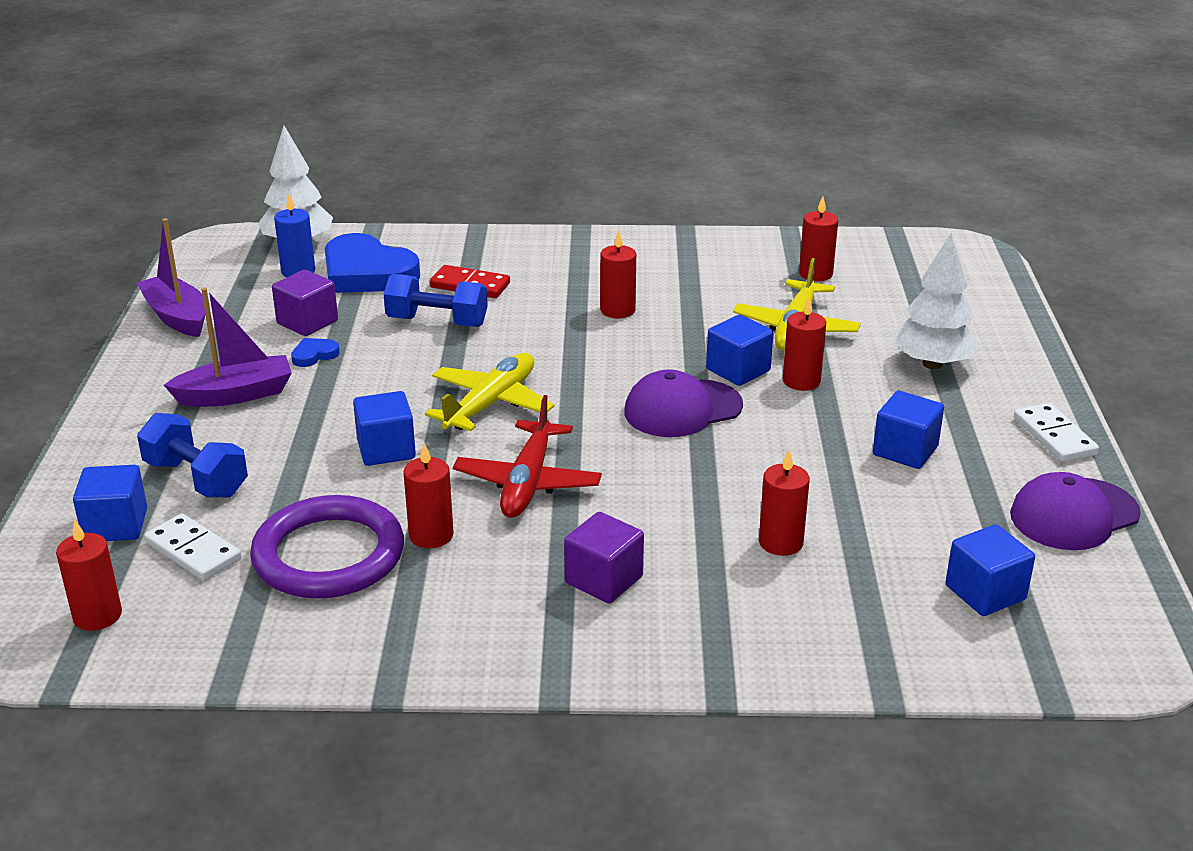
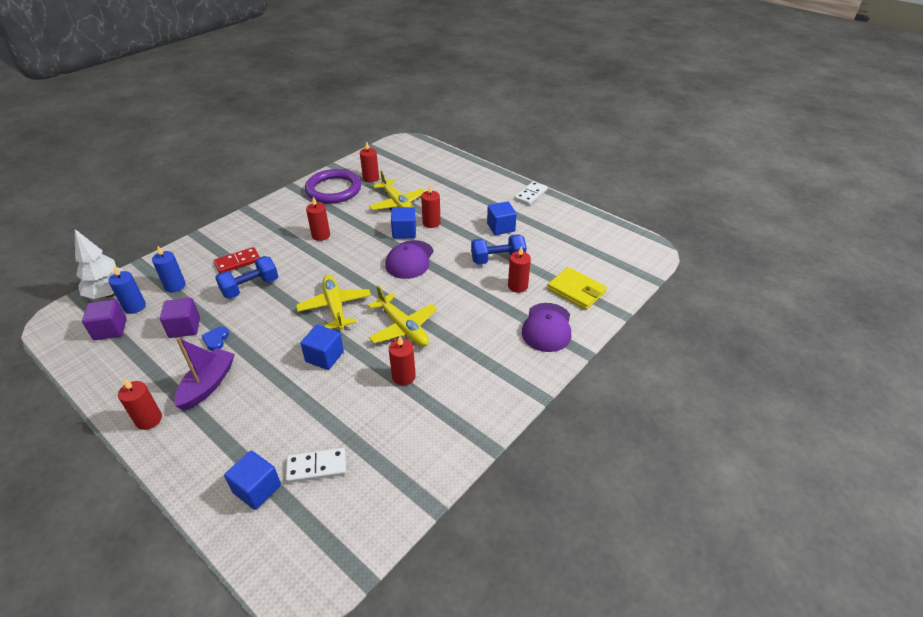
camera: 50 degrees left, 10 degrees up
red candle [56,520,122,631] -> red candle moved to [118,379,162,430]
purple boat [137,218,205,337] -> none
blue dumbbell [137,413,248,498] -> blue dumbbell moved to [471,234,527,264]
purple ring [250,495,404,599] -> purple ring moved to [305,169,361,203]
blue heart [325,233,420,293] -> blue candle [152,246,186,292]
red plane [453,395,602,518] -> yellow plane [368,286,437,346]
purple cube [564,512,644,604] -> purple cube moved to [82,299,127,340]
white tree [894,233,980,369] -> none
blue cube [946,524,1035,616] -> none
purple cap [1010,472,1141,550] -> purple cap moved to [522,303,571,352]
white domino [1014,403,1099,462] -> white domino turned 75 degrees counterclockwise [514,181,548,205]
none -> yellow wallet [547,267,607,310]

